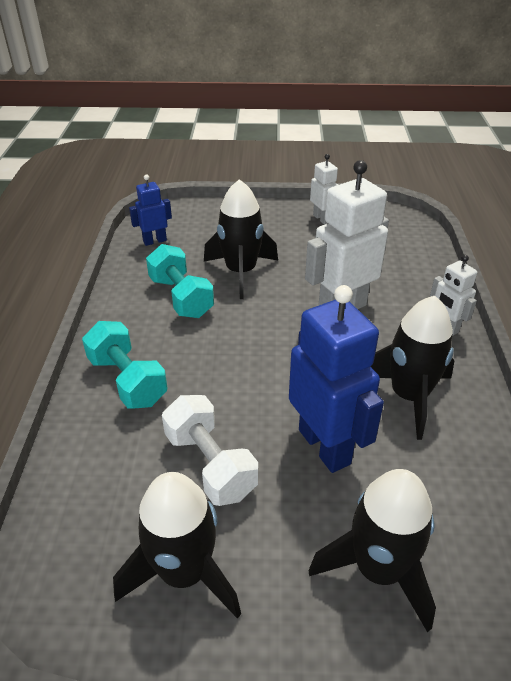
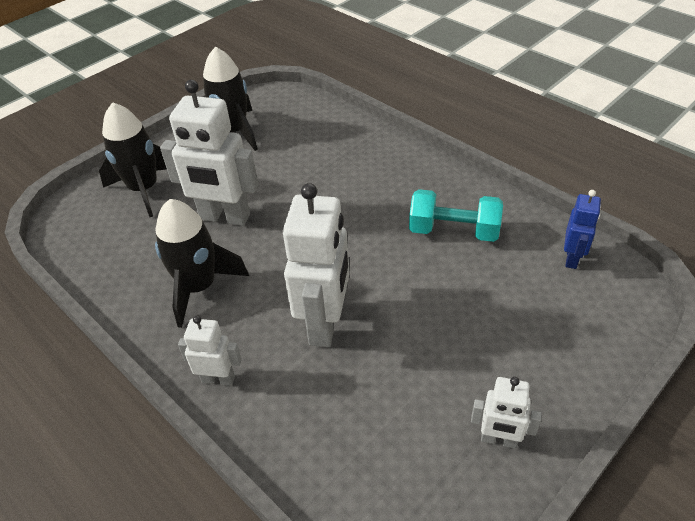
camera: 135 degrees right, 5 degrees up
turquoise dumbbell [82,321,167,409] -> none
white dumbbell [162,395,258,506] -> none
black rocket [204,179,278,299] -> none
blue robot [289,285,384,473] -> white robot [160,80,258,226]

